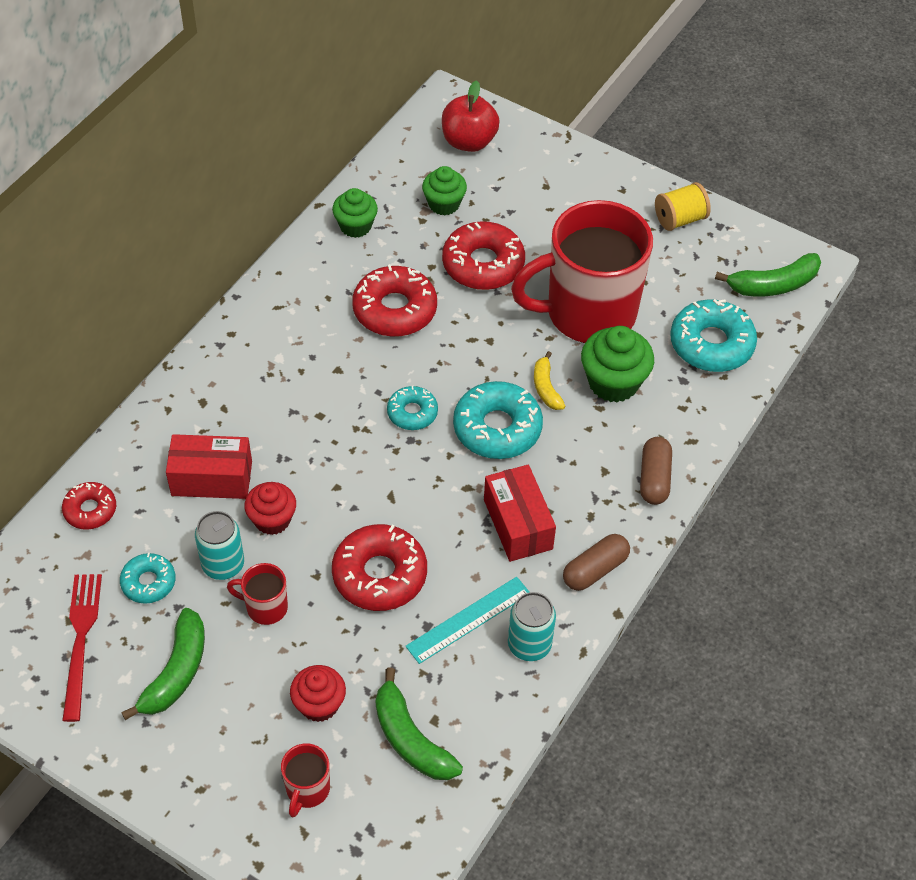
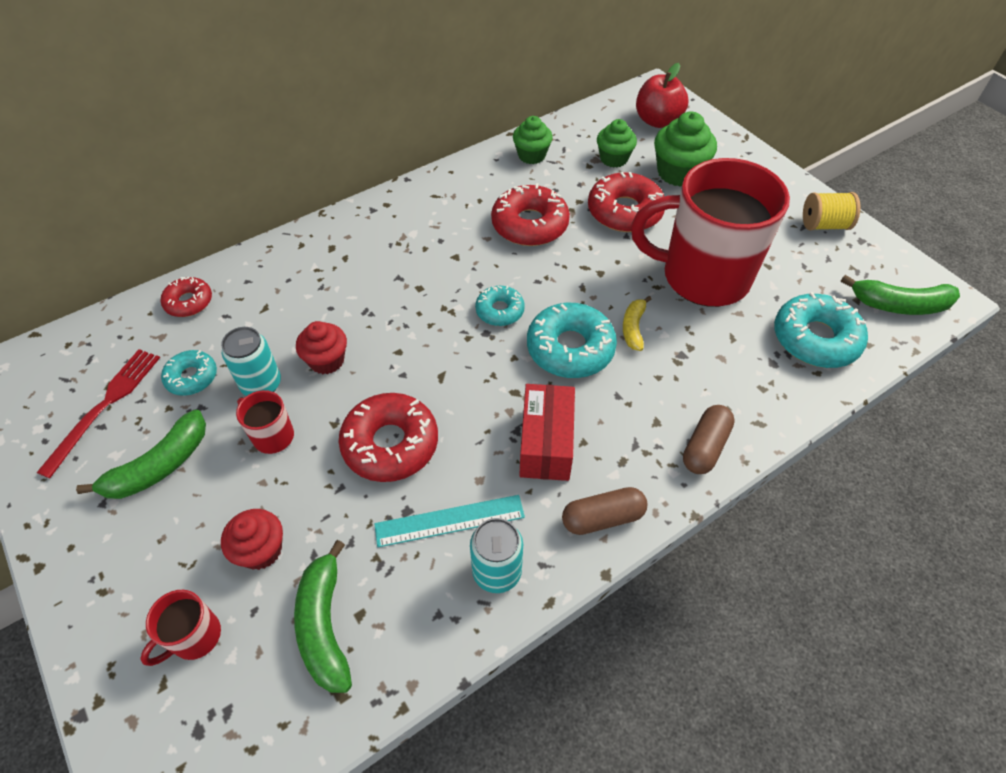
camera: 25 degrees right, 0 degrees up
red box [166,434,252,499] -> none
green cupcake [581,326,654,402] -> green cupcake moved to [654,111,717,187]

